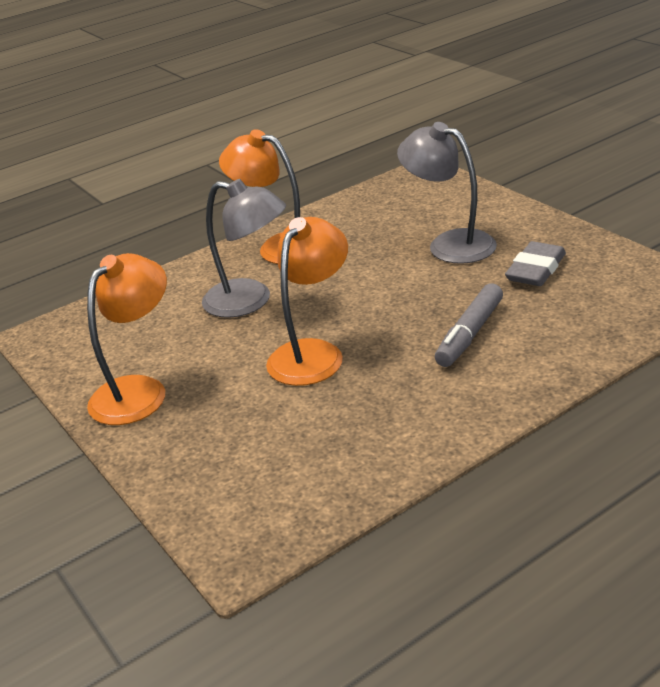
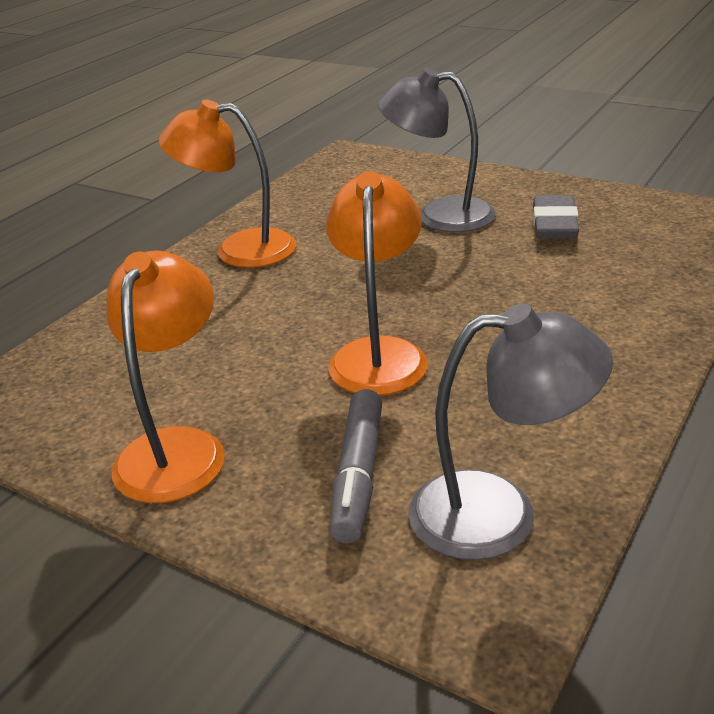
camera: 25 degrees left, 0 degrees up
grey lamp [202,179,286,318] -> grey lamp moved to [408,303,613,560]
grey marker [435,283,503,367] -> grey marker moved to [330,389,382,543]

